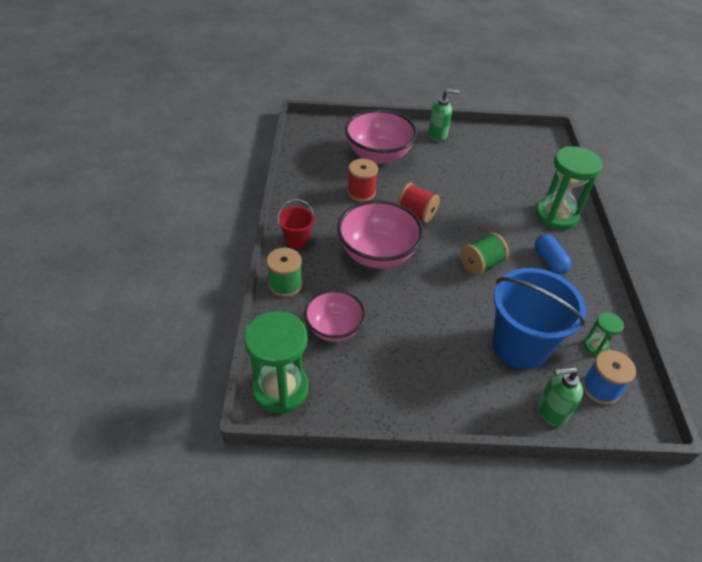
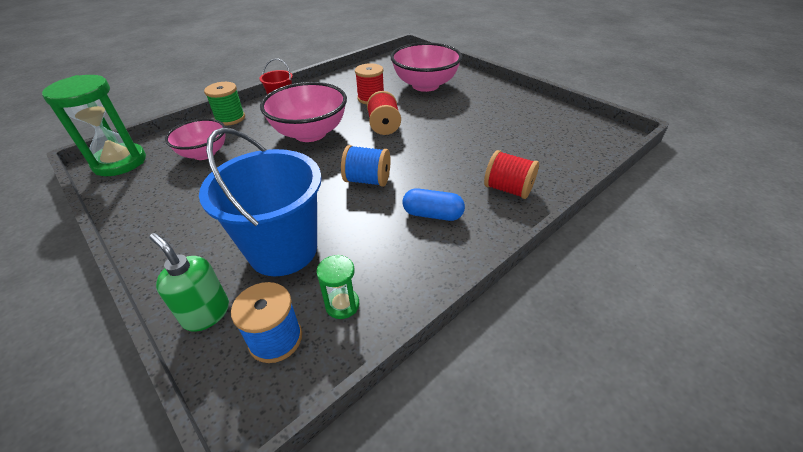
camera: 50 degrees right, 5 degrees down
green soap dispenser [428,89,459,141] -> none
green spool [460,233,509,275] -> blue spool [341,145,391,187]
green hourglass [535,146,603,230] -> red spool [484,150,539,199]
blue capsule [535,234,571,274] -> blue capsule turned 75 degrees clockwise [402,188,465,221]

